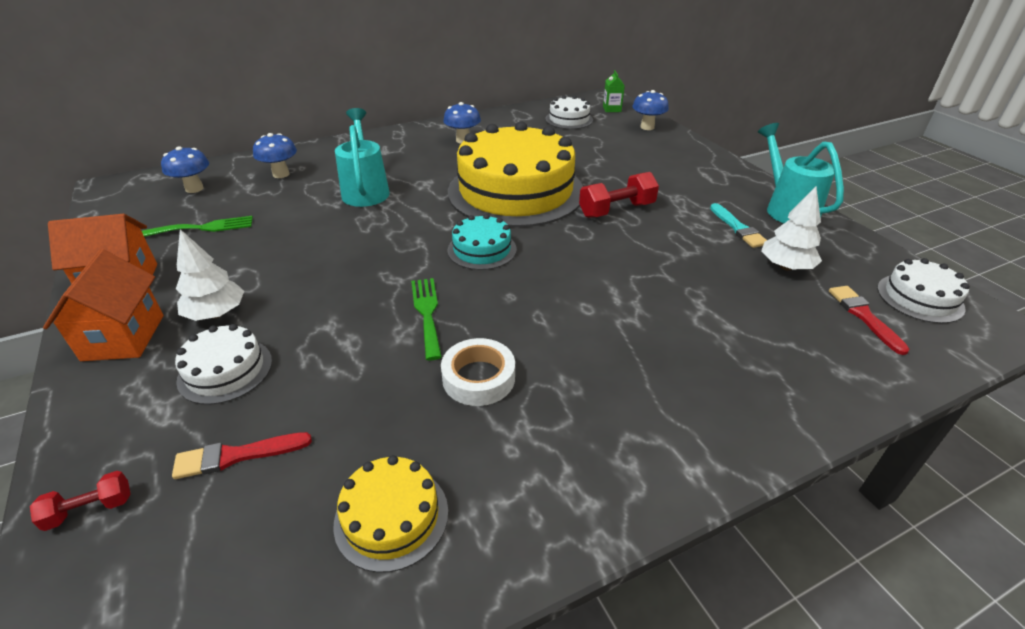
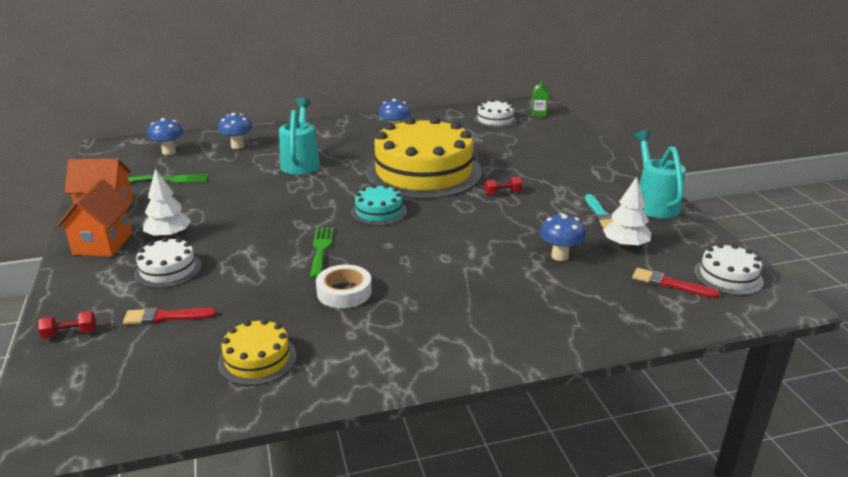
camera: 10 degrees right, 10 degrees down
red dumbbell [579,172,659,218] -> red dumbbell [484,176,522,195], size x0.56
blue mushroom [632,90,669,130] -> blue mushroom moved to [540,213,586,261]
red brush [829,286,909,355] -> red brush turned 60 degrees counterclockwise [632,268,720,298]

